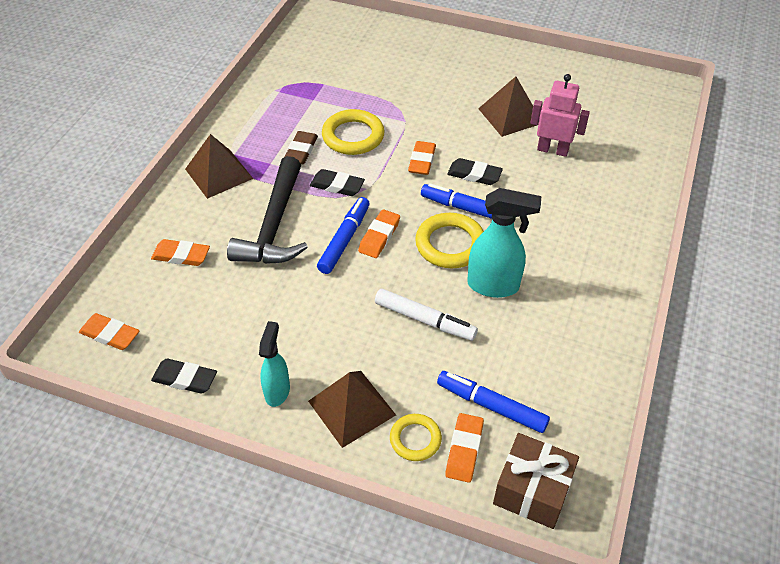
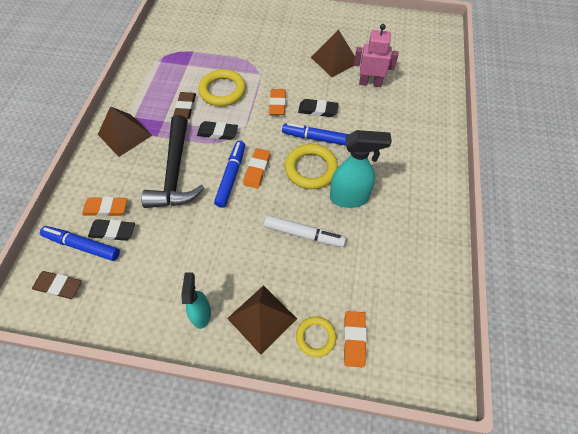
camera: 10 degrees left, 10 degrees up
orange eraser [79,313,140,350] -> brown eraser [32,271,82,299]
black eraser [151,359,217,394] -> black eraser moved to [88,219,135,241]
blue marker [437,371,550,433] -> blue marker moved to [40,226,120,261]
brown gift [493,433,579,529] -> none

